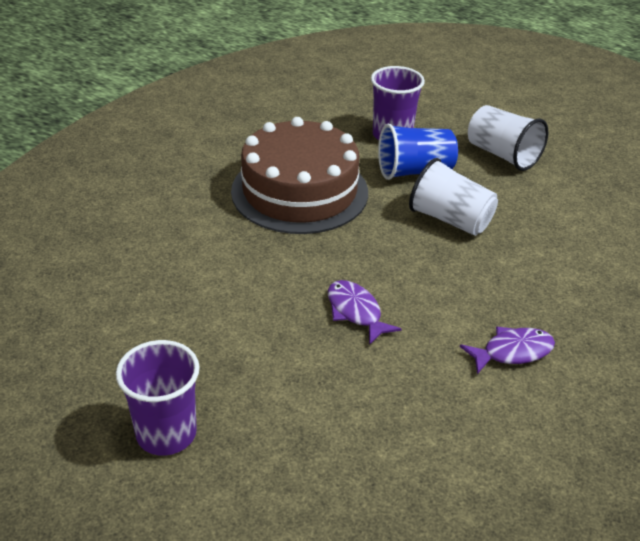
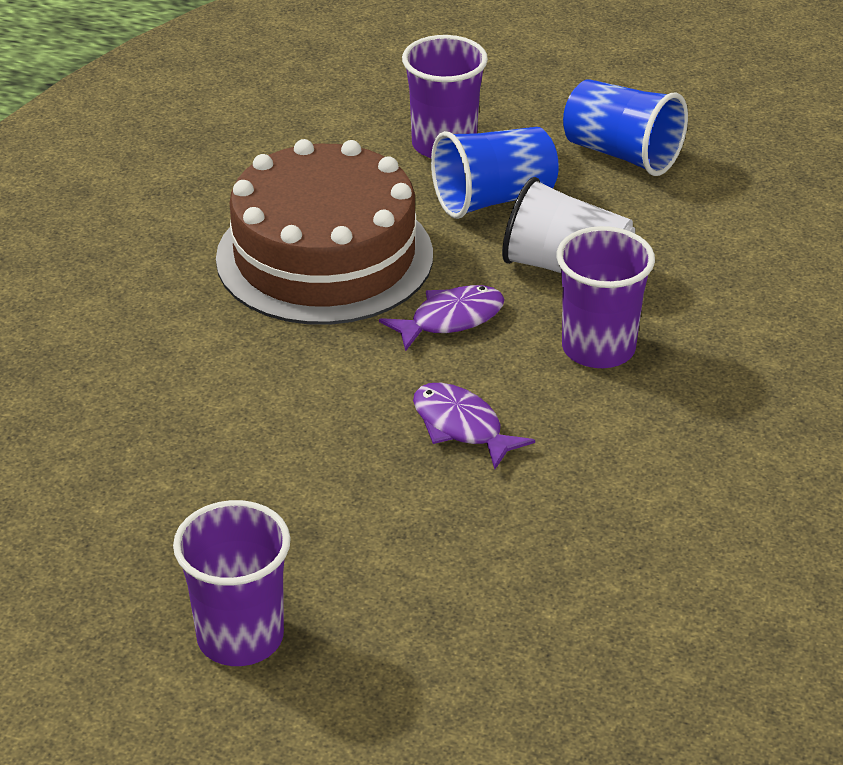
camera: 10 degrees left, 0 degrees up
purple fish [460,327,555,374] -> purple fish moved to [379,285,504,351]
white cup [468,105,548,171] -> blue cup [563,79,688,176]
none -> purple cup [556,226,655,368]

